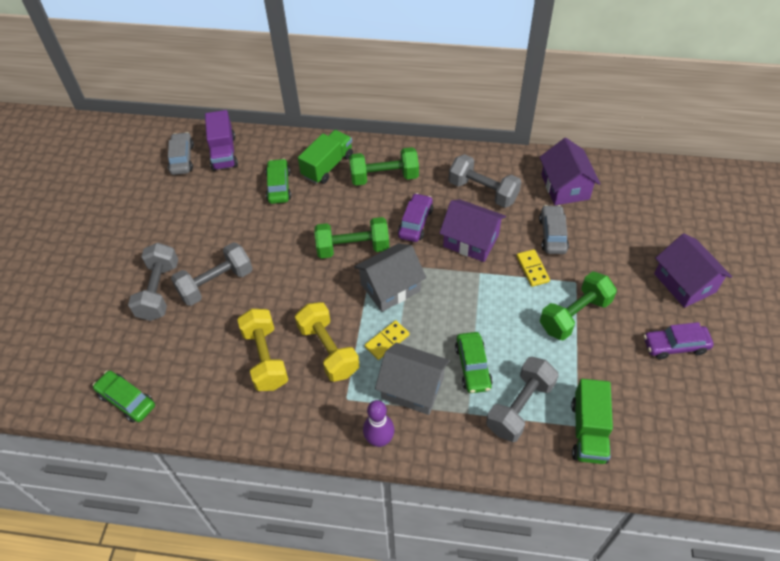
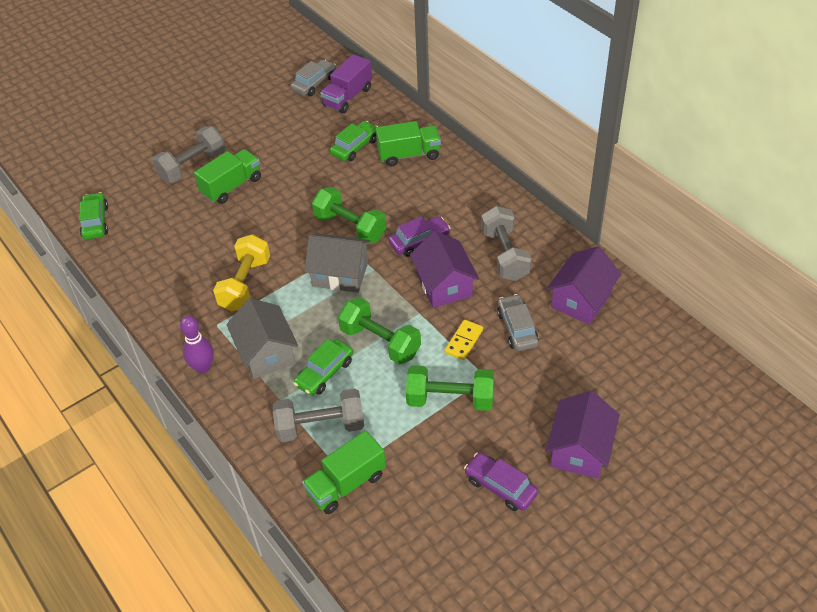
camera: 45 degrees right, 5 degrees down
grey dumbbell [171,242,253,306] -> green truck [194,149,261,204]
yellow dumbbell [237,309,288,391] -> none
green dumbbell [349,147,419,186] -> green dumbbell moved to [338,297,421,365]
yellow domino [365,320,410,360] -> none
grey car [539,205,569,254] -> grey car turned 60 degrees counterclockwise [497,294,539,351]

